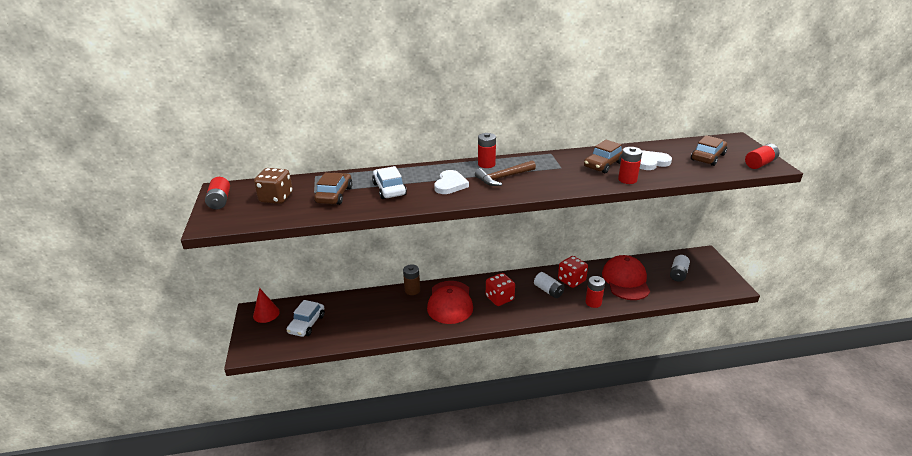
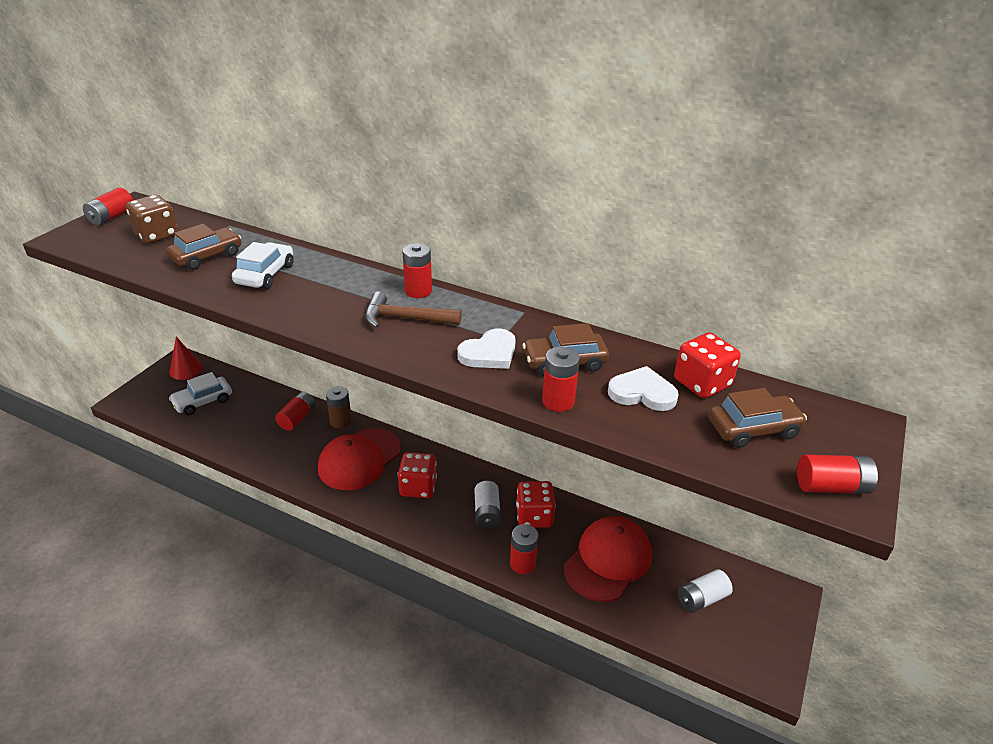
camera: 35 degrees right, 5 degrees up
white heart [434,170,469,194] -> white heart moved to [457,328,516,369]
none -> red battery [275,392,316,431]
none -> red dice [674,332,741,398]

